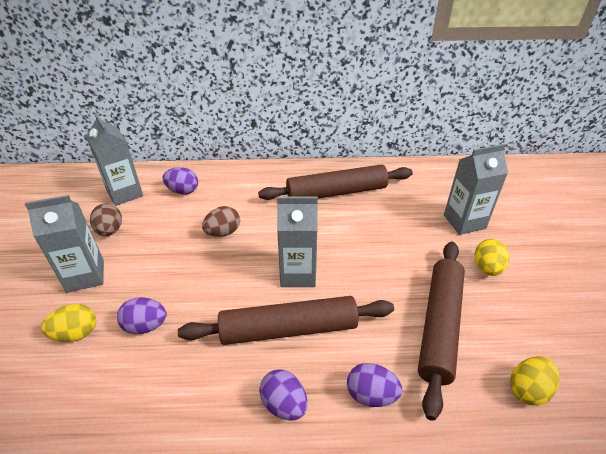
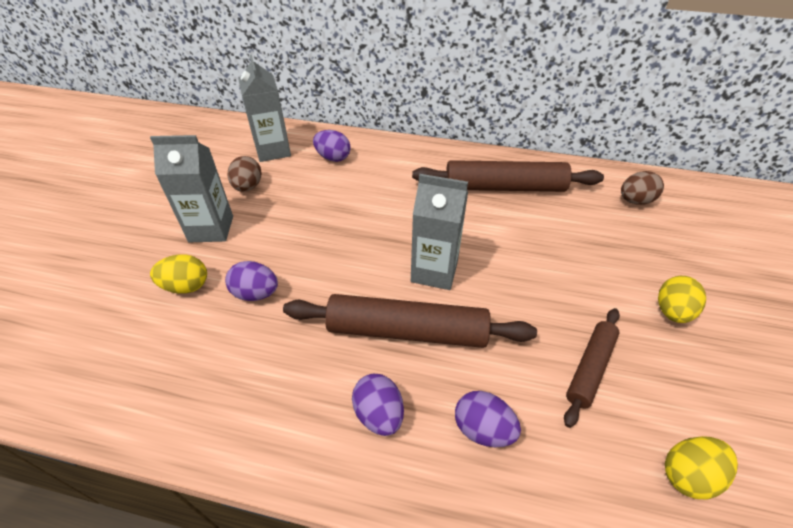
camera: 15 degrees right, 5 degrees up
brown egg [202,206,240,237] -> brown egg moved to [621,171,664,205]
brown rolling pin [418,241,465,421] -> brown rolling pin [564,308,620,428], size x0.58
grey carton [444,144,508,235] -> none

